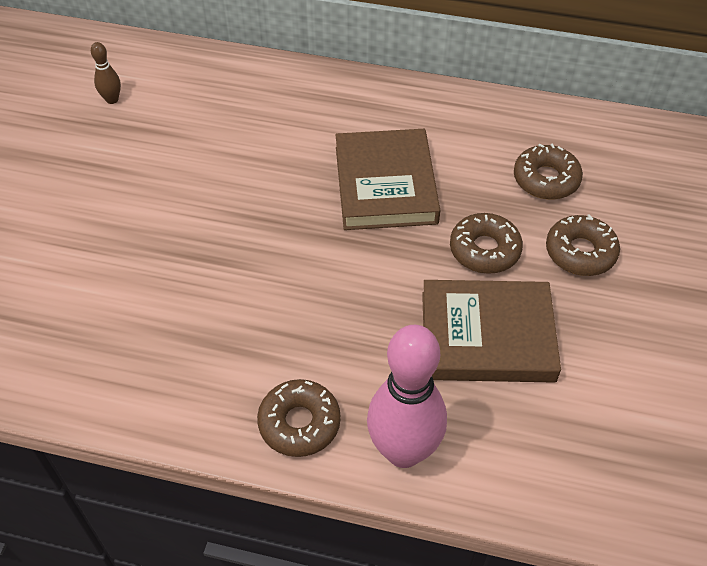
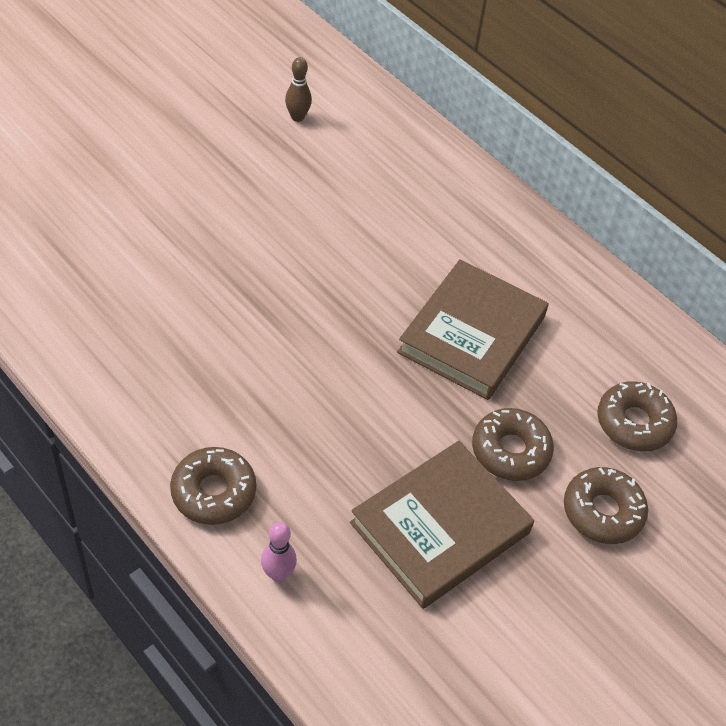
camera: 30 degrees right, 0 degrees up
pink bowling pin [367,325,447,468] -> pink bowling pin [261,522,297,582], size x0.44
brown book [422,280,561,383] -> brown book turned 75 degrees counterclockwise [350,441,534,609]

